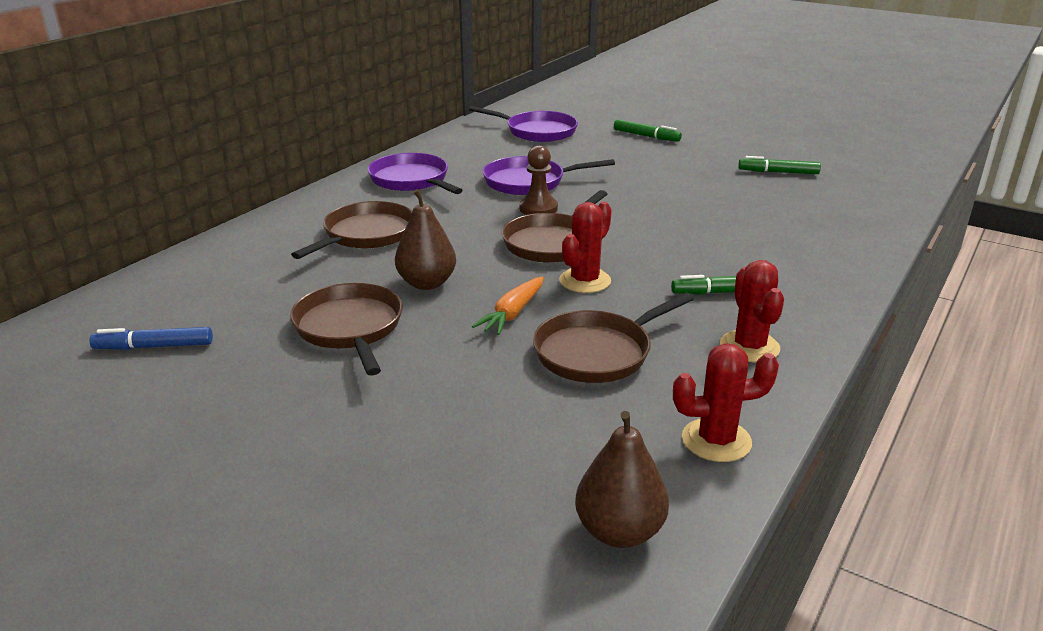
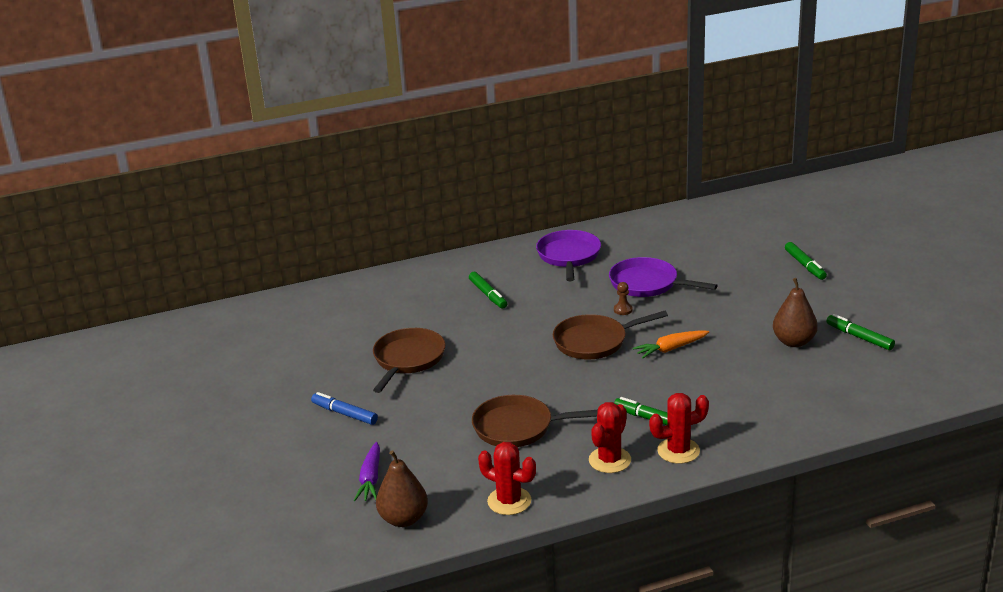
camera: 40 degrees right, 0 degrees up
blue marker [89,327,213,350] -> blue marker moved to [311,392,378,425]
brown pan [291,201,412,259] -> green marker [469,272,507,309]
brown pear [395,189,456,290] -> brown pear moved to [773,278,818,347]
purple pan [469,106,578,142] -> none
orange carrot [472,277,543,335] -> orange carrot moved to [633,330,709,358]
brown pawn [519,145,558,215] -> brown pawn [614,282,633,315], size x0.60
red cactus [559,202,612,293] -> red cactus moved to [649,393,709,464]
none -> purple carrot [353,442,380,501]

